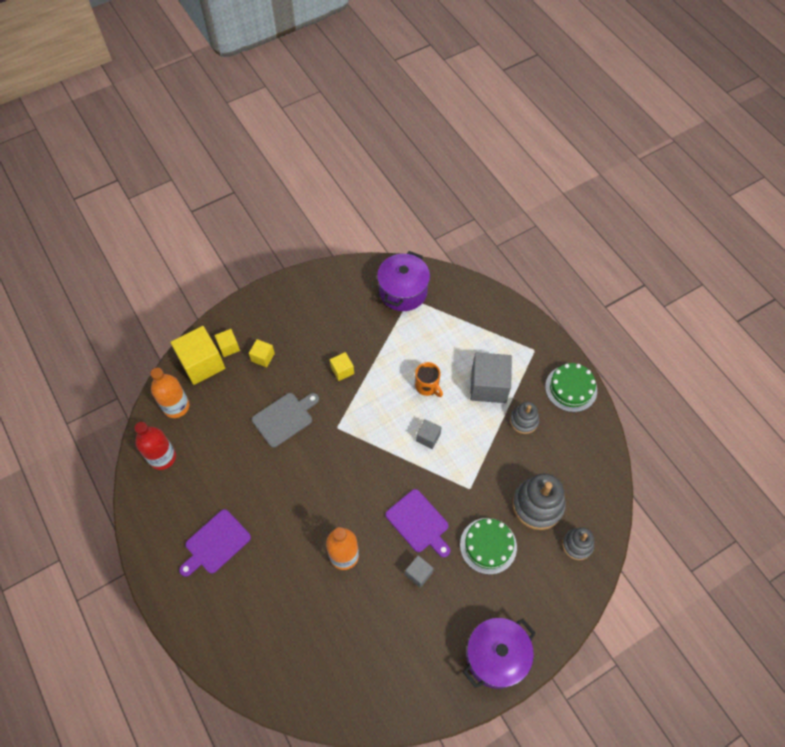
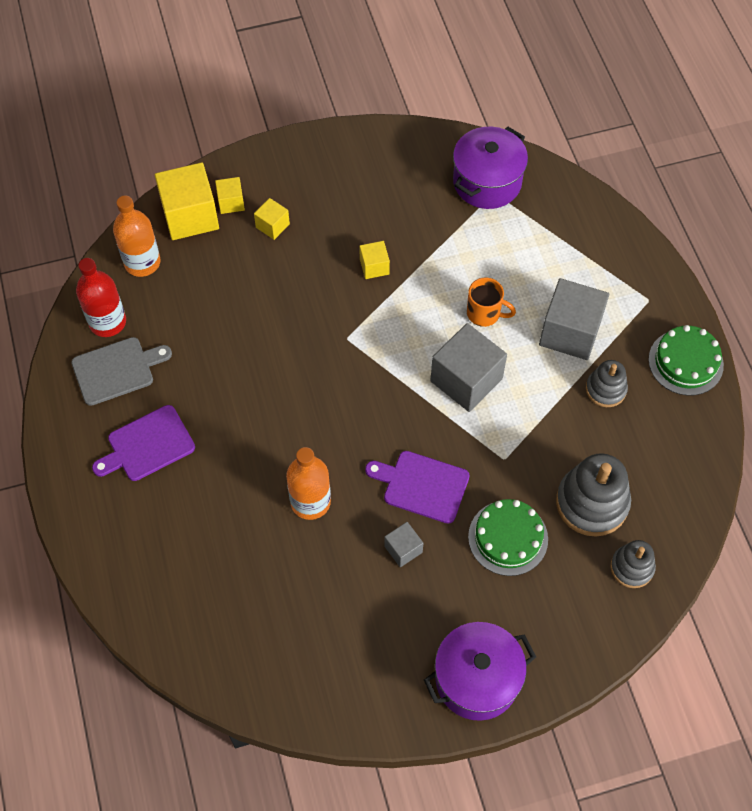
camera: 15 degrees right, 0 degrees up
grey cutting board [252,393,319,448] -> grey cutting board moved to [71,337,172,406]
purple cutting board [386,489,450,557] -> purple cutting board turned 135 degrees clockwise [365,451,470,524]
orange mug [415,362,443,397] -> orange mug turned 45 degrees counterclockwise [467,278,516,327]
grey cube [416,419,442,449] -> grey cube [430,323,507,412], size x1.99

